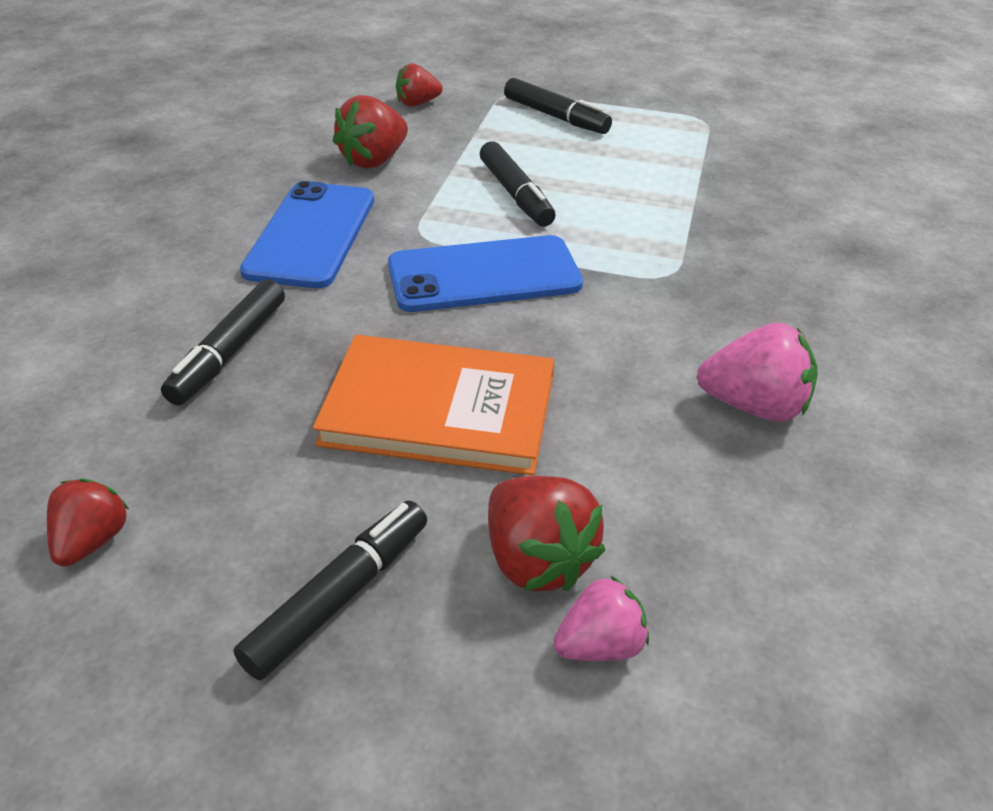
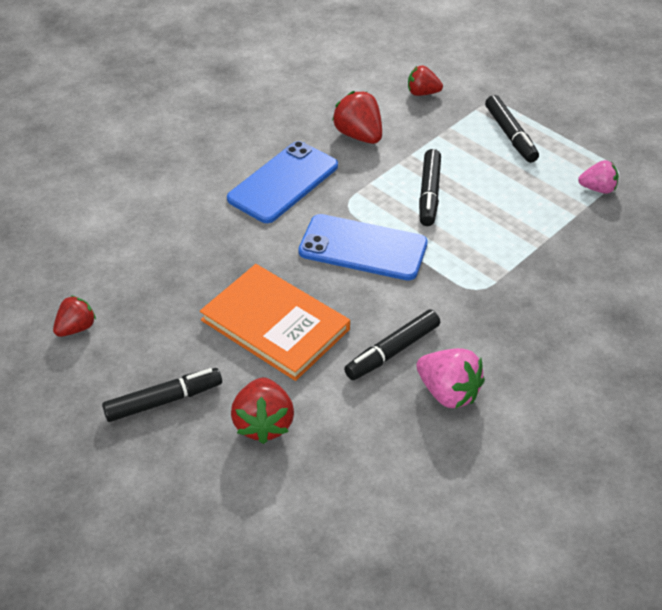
camera: 30 degrees right, 5 degrees up
black marker [161,279,285,405] -> black marker moved to [344,309,440,380]
red strawberry [333,95,408,169] -> red strawberry turned 75 degrees clockwise [332,91,382,144]
pink strawberry [553,575,649,661] -> pink strawberry moved to [578,160,619,194]

